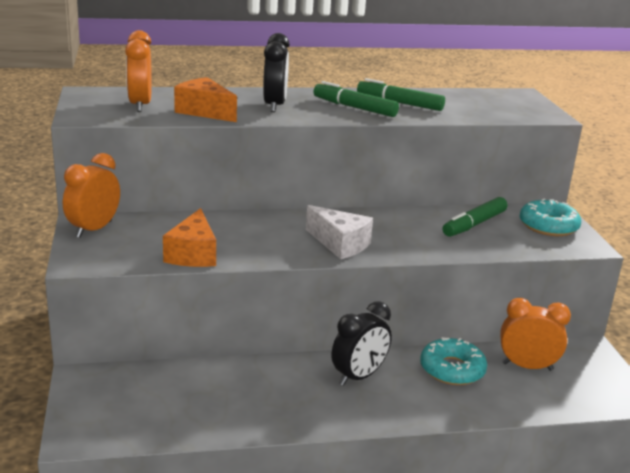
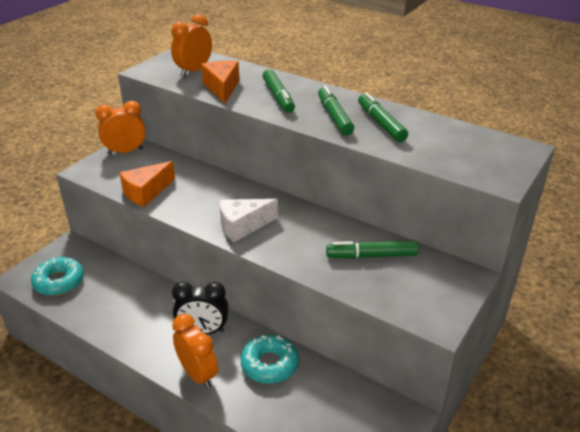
camera: 45 degrees right, 10 degrees up
black clock [263,33,290,112] -> green marker [263,69,295,113]
white cheese [306,205,373,259] -> white cheese turned 75 degrees clockwise [219,199,278,242]
orange clock [500,298,571,371] -> orange clock moved to [172,314,218,389]
turquoise donut [520,199,581,236] -> turquoise donut moved to [31,257,84,296]

